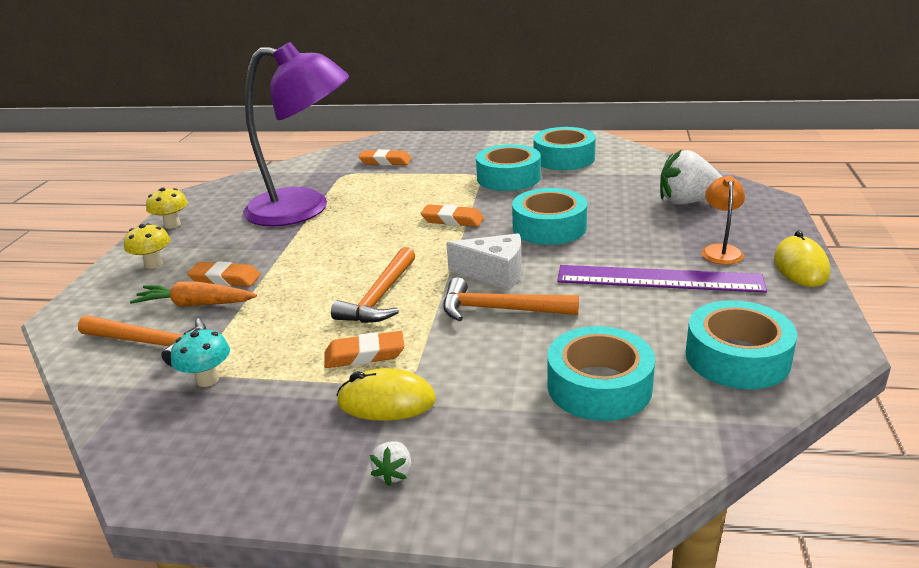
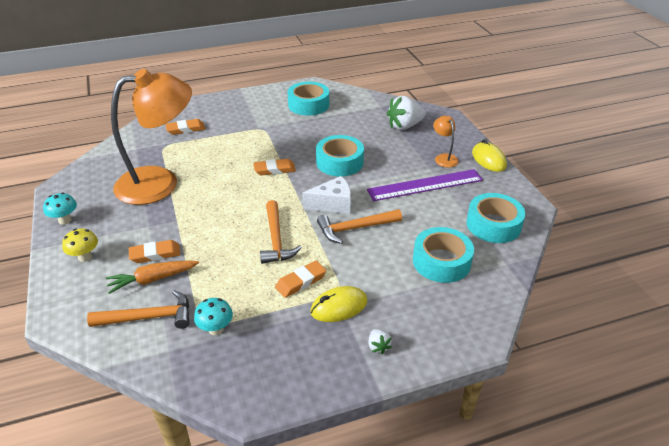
camera: 30 degrees left, 10 degrees up
yellow mushroom [146,187,188,229] -> turquoise mushroom [43,193,77,225]
purple lamp [243,42,349,226] -> orange lamp [111,69,192,205]
turquoise tape [476,144,541,191] -> none

